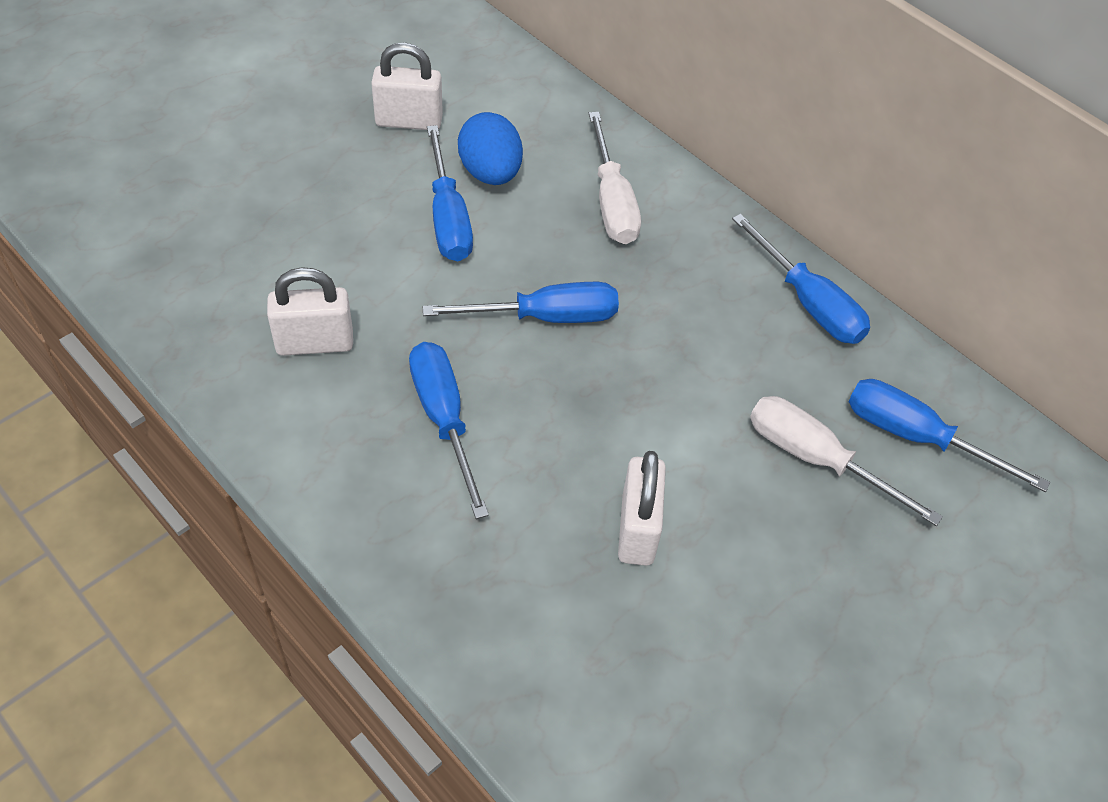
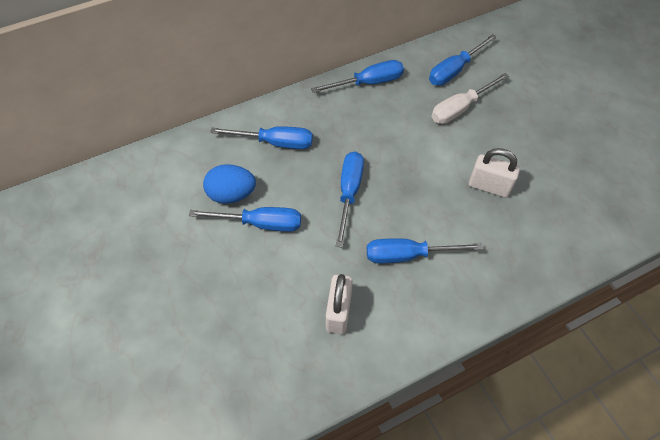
camera: 70 degrees left, 5 degrees up
white padlock [371,42,443,130] -> none
white screwdriver [589,112,641,244] -> blue screwdriver [210,126,313,149]

